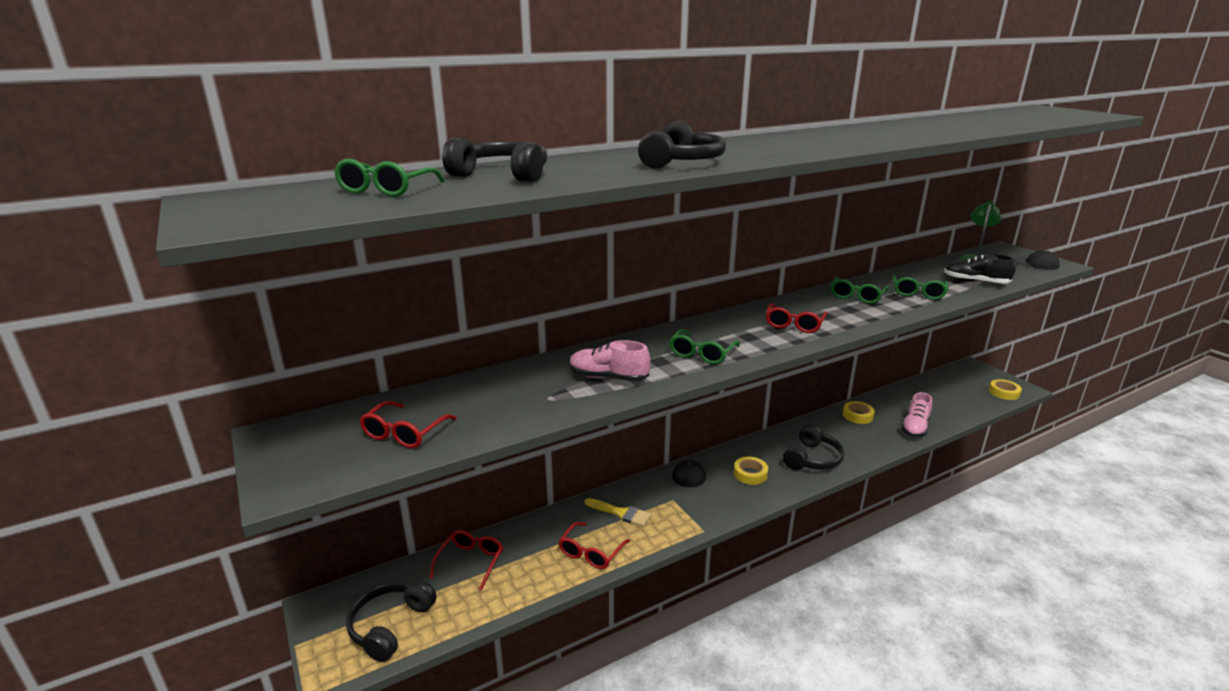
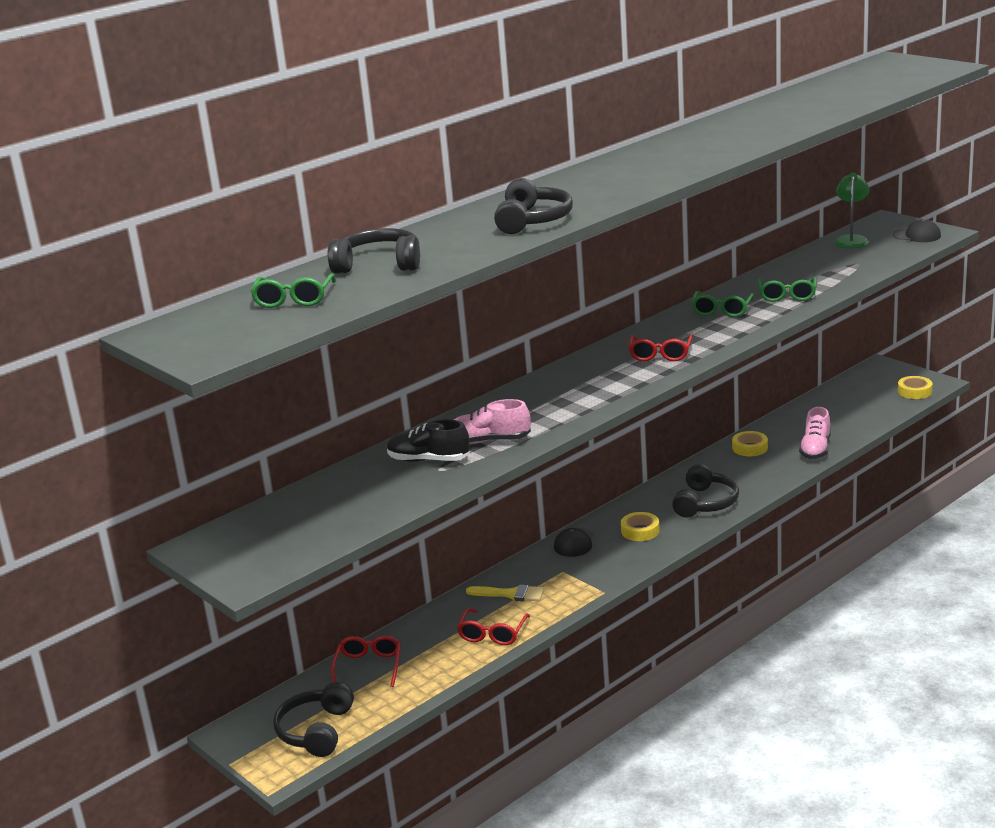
camera: 10 degrees left, 0 degrees up
red glasses [360,401,457,448] -> none
green glasses [669,329,740,364] -> none
black shoe [944,254,1016,284] -> black shoe moved to [387,419,470,462]

